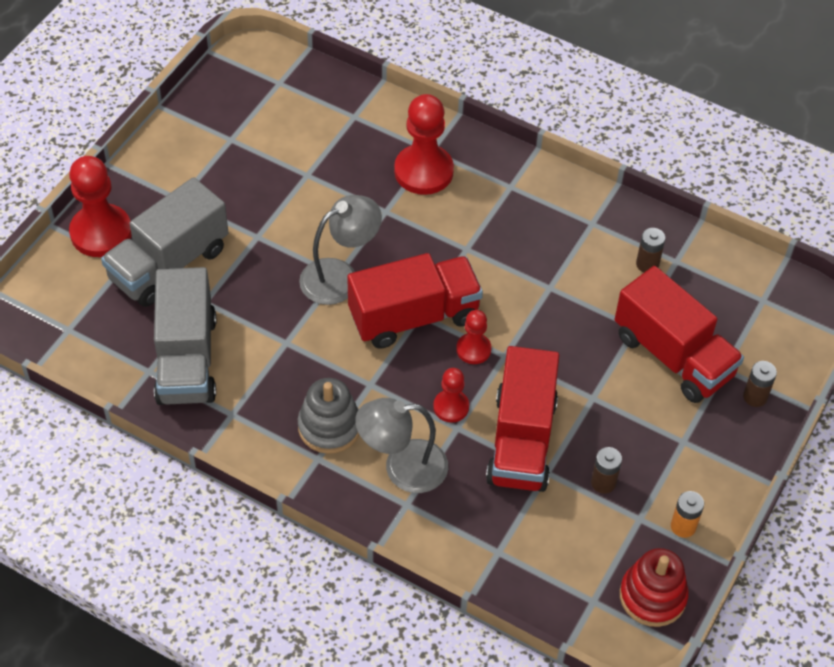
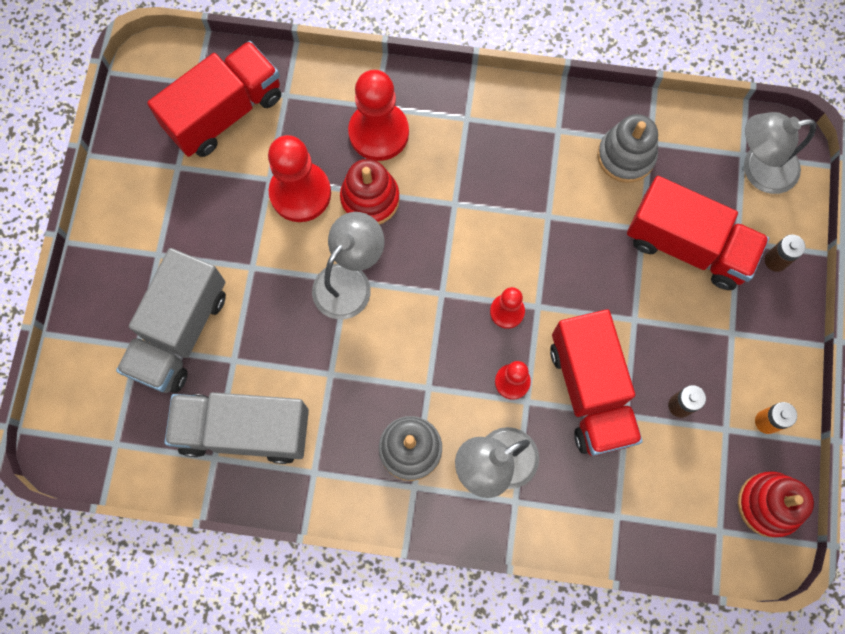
camera: 20 degrees left, 20 degrees up
red pawn [69,156,131,257] -> red pawn moved to [268,135,331,222]
grey truck [154,267,216,405] -> grey truck turned 120 degrees clockwise [164,392,309,464]
red truck [347,253,483,349] -> red truck moved to [147,41,281,157]
brown battery [636,228,665,272] -> grey stacking toy [597,114,658,183]
none -> red stacking toy [340,159,400,225]
none -> grey lamp [744,112,816,194]

